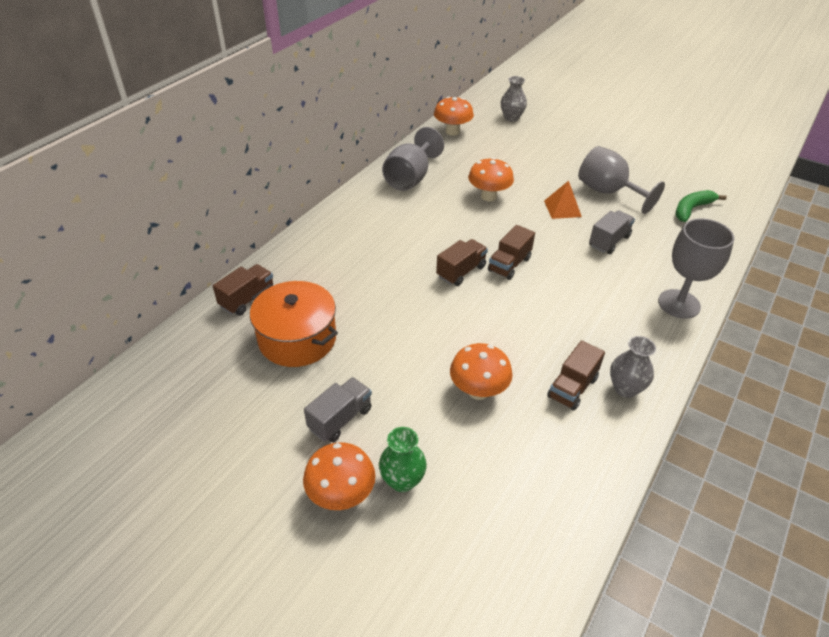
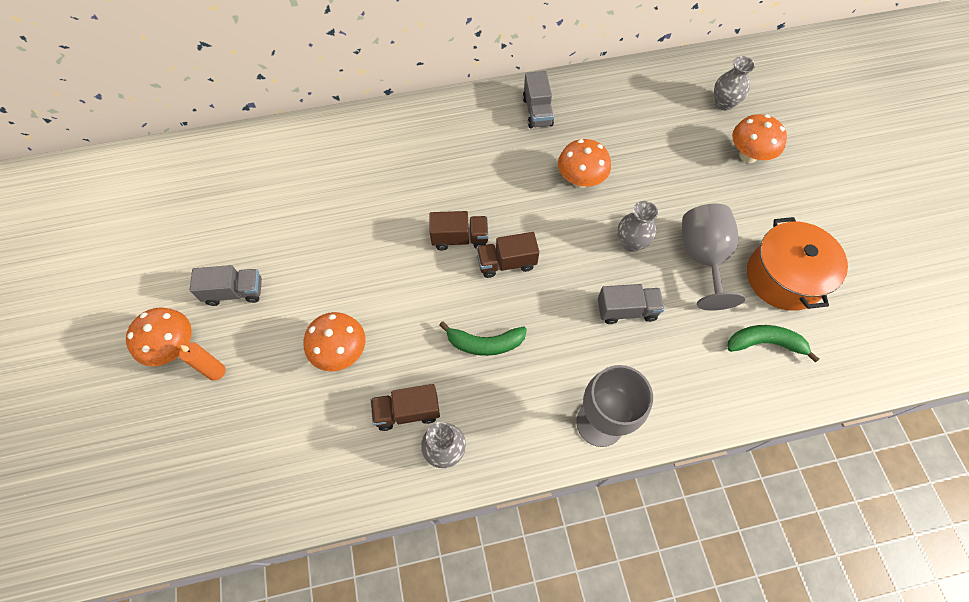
camera: 45 degrees right, 20 degrees up
brown truck [213,264,273,315] -> none
orange pot [250,281,338,367] -> orange pot moved to [747,217,848,311]
green vase [379,427,427,492] -> orange candle [179,342,226,381]
grey goblet [382,127,444,191] -> grey truck [523,71,554,128]
orange mushroom [434,96,474,136] -> orange mushroom moved to [732,114,787,163]
orange pyramid [544,181,582,219] -> grey vase [618,201,658,252]
none -> green banana [439,321,527,356]

